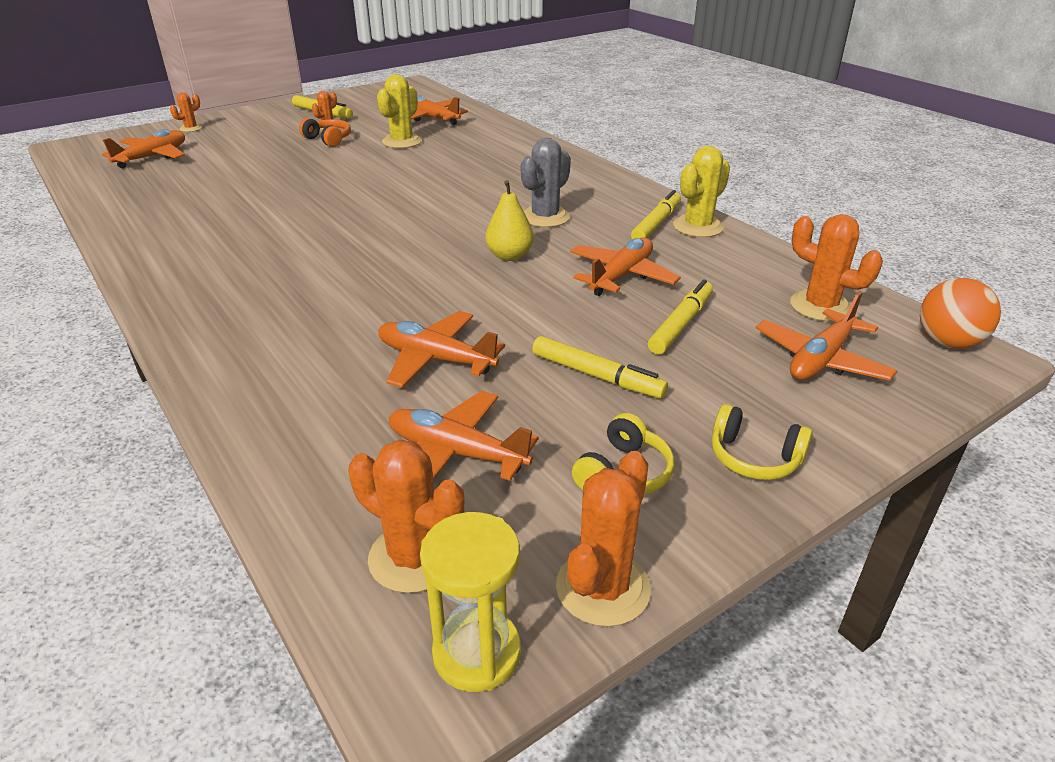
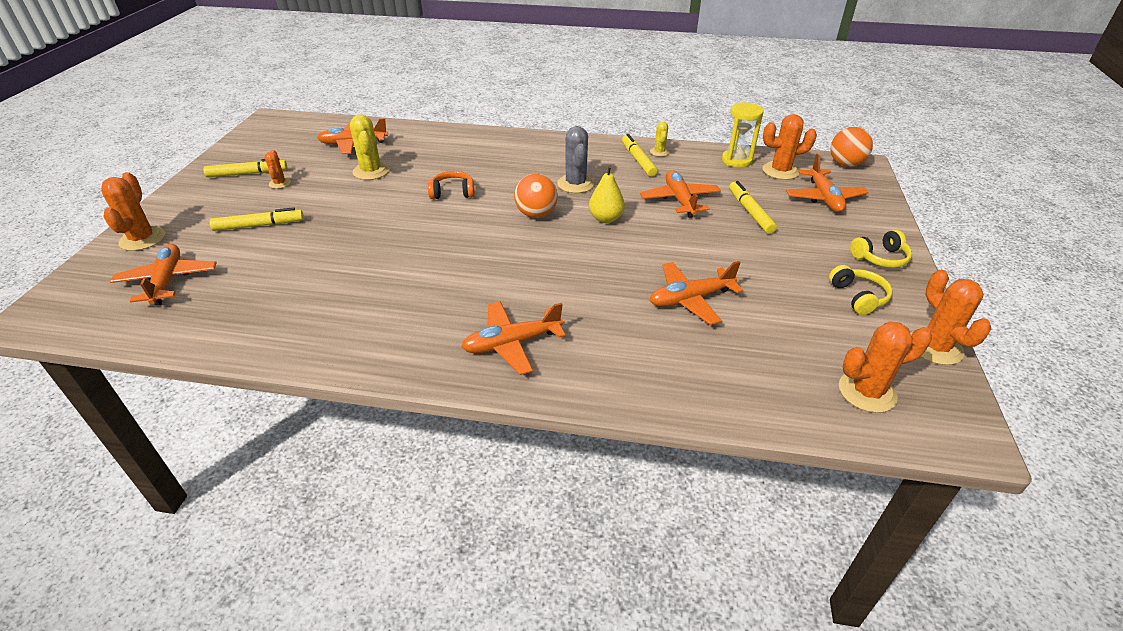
camera: 45 degrees left, 5 degrees up
orange cactus [170,92,202,132] -> orange cactus [101,172,165,251], size x1.77
orange headphones [299,118,351,147] -> orange headphones moved to [428,171,475,199]
orange plane [389,391,539,481] -> orange plane moved to [461,301,566,375]
yellow hourglass [420,512,521,692] -> yellow hourglass moved to [722,102,764,168]
yellow marker [532,336,668,398] -> yellow marker moved to [210,207,304,231]
yellow cactus [673,146,730,237] -> yellow cactus [650,122,670,157], size x0.57
none -> orange ball [514,174,558,218]

